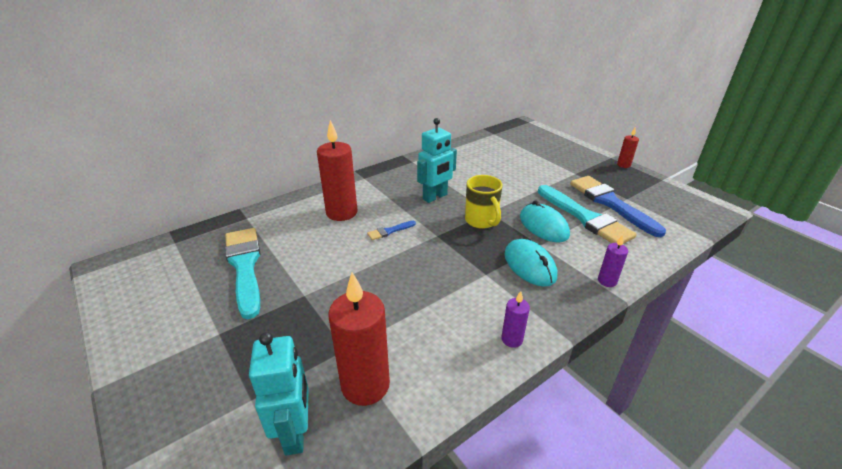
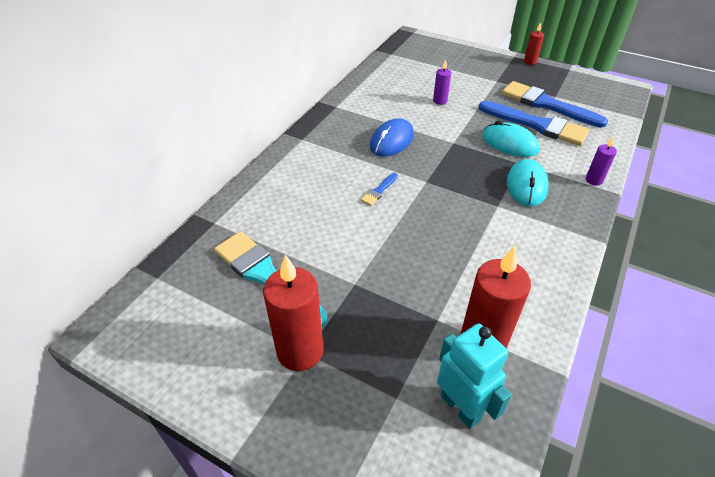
camera: 25 degrees left, 10 degrees up
red candle [317,120,358,221] -> red candle moved to [263,255,324,371]
turquoise robot [417,118,457,203] -> blue mouse [370,118,414,156]
yellow mug [465,175,502,229] -> none
purple candle [501,291,530,348] -> purple candle moved to [433,60,451,105]
turquoise mouse [504,239,557,287] -> turquoise mouse turned 60 degrees clockwise [507,159,549,206]
turquoise brush [538,185,636,244] -> blue brush [478,101,589,146]

